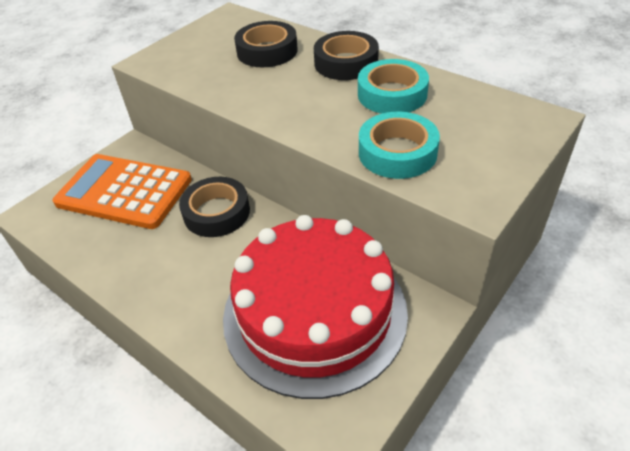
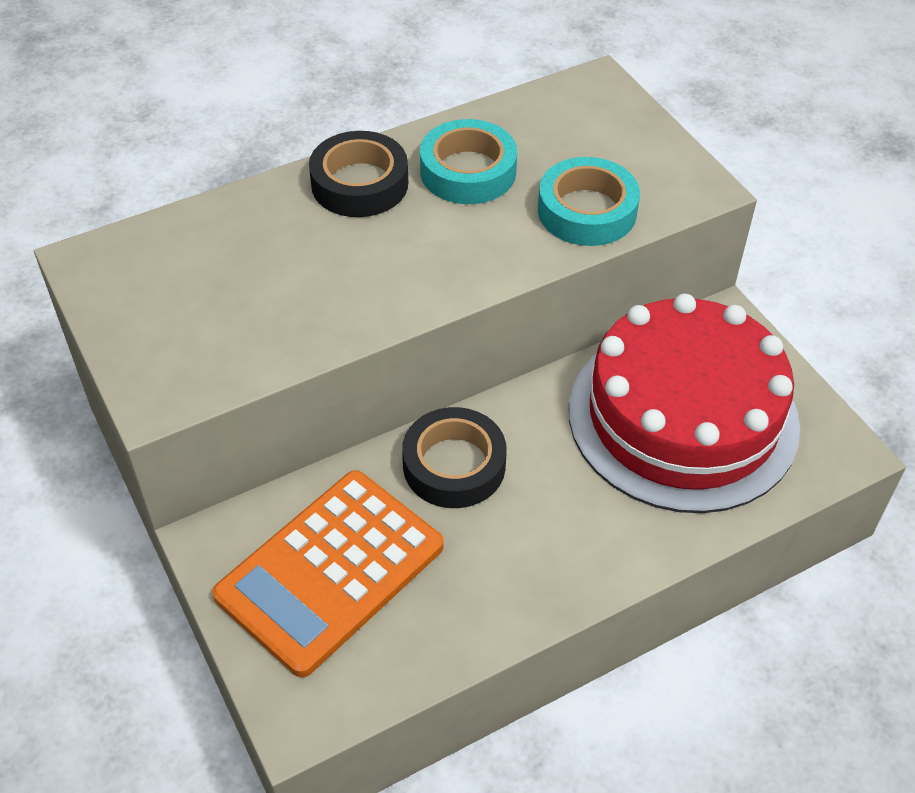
camera: 70 degrees left, 5 degrees up
black tape [234,21,298,67] -> none

